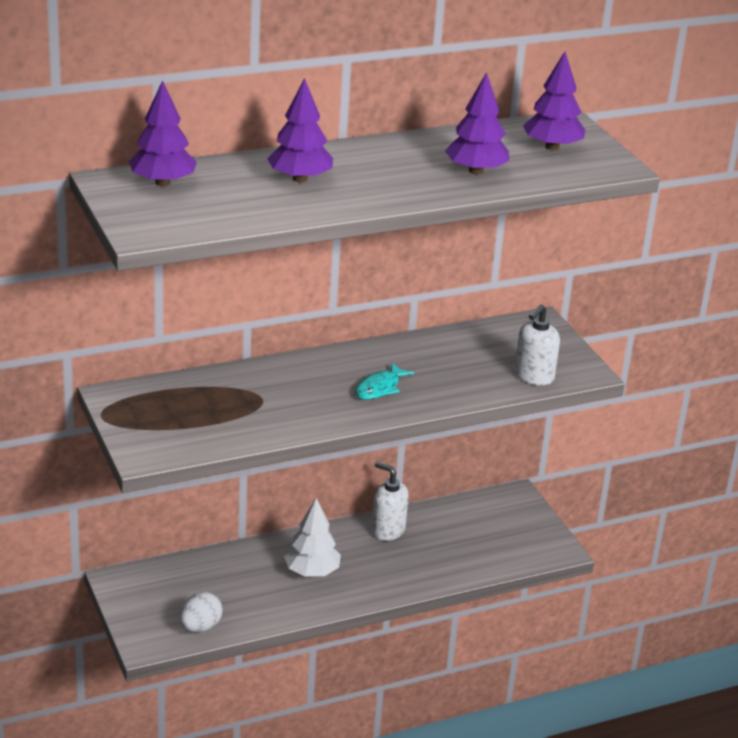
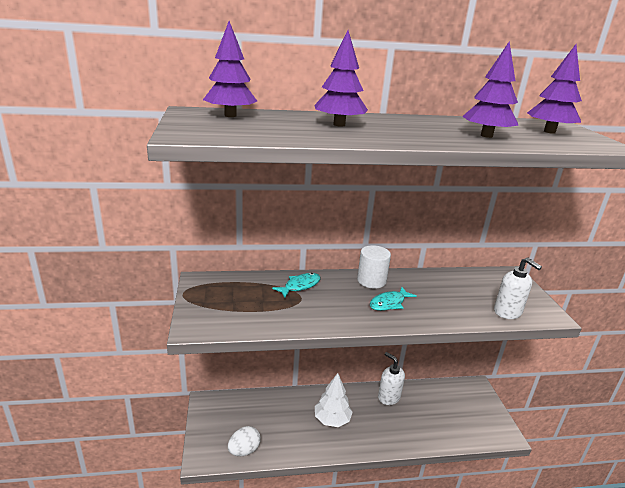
camera: 15 degrees right, 5 degrees down
white soap dispenser [515,305,560,386] -> white soap dispenser turned 90 degrees counterclockwise [494,257,542,319]
none -> turquoise fish [272,273,320,298]
none -> white cylinder [357,245,391,289]

